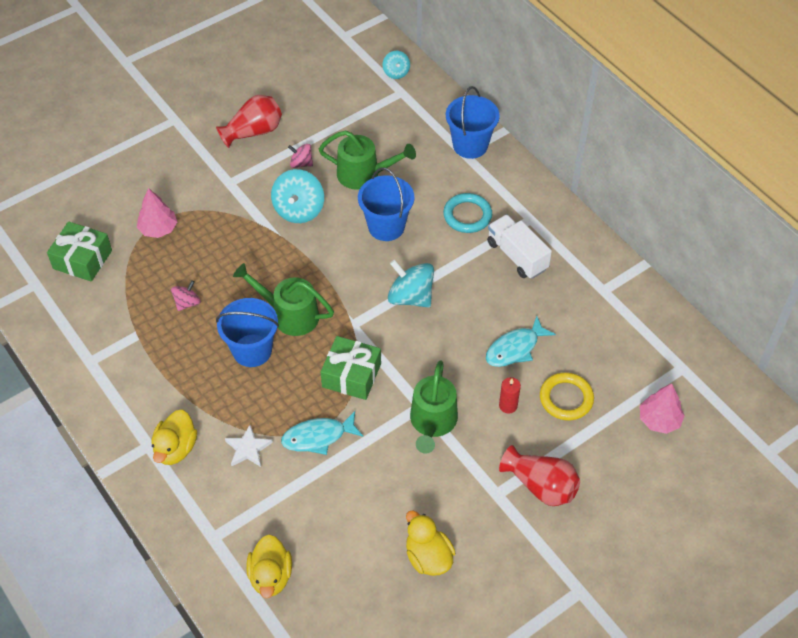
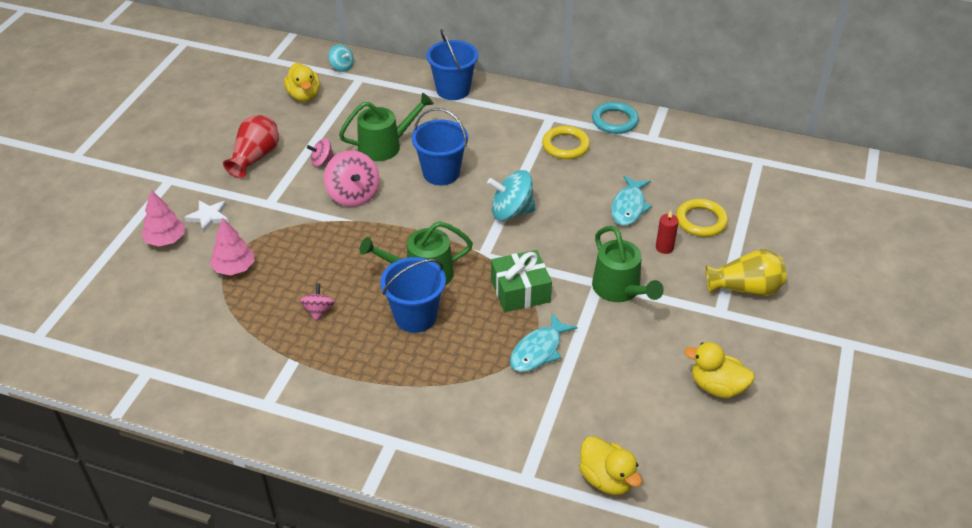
camera: 35 degrees left, 10 degrees down
green gift [47,221,112,282] -> none
yellow duck [152,410,197,465] -> yellow duck moved to [284,63,320,102]
white star [225,425,273,467] -> white star moved to [184,200,229,233]
turquoise spinning top [271,169,324,223] -> pink spinning top [324,150,379,207]
turquoise ring [443,193,492,233] -> turquoise ring moved to [592,102,639,134]
white truck [487,214,552,279] -> yellow ring [542,126,590,159]
red vase [499,445,580,506] -> yellow vase [706,249,786,296]
pink tree [640,384,685,434] -> pink tree moved to [141,190,185,247]

